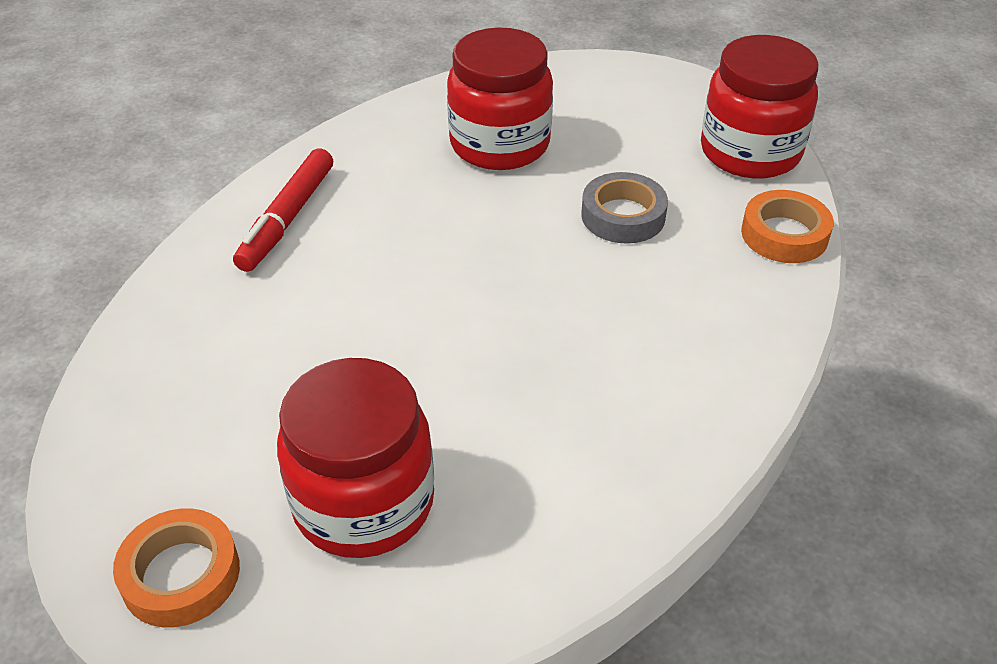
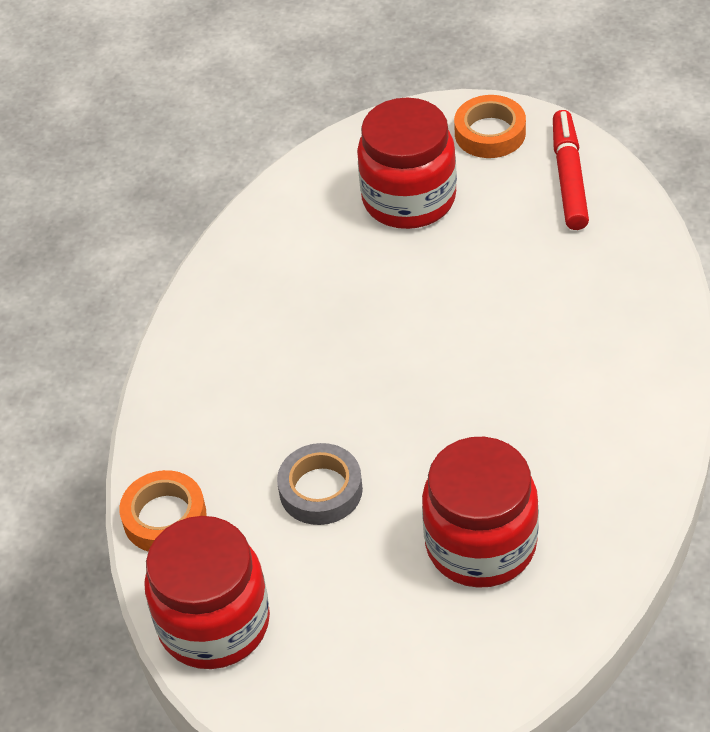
camera: 165 degrees right, 5 degrees up
red marker [233,148,333,272] -> red marker moved to [553,110,589,230]

